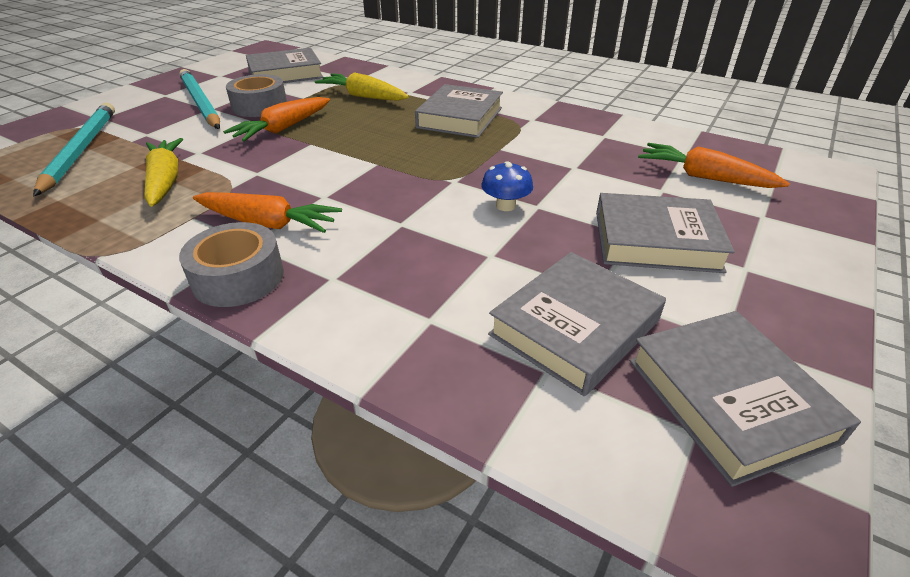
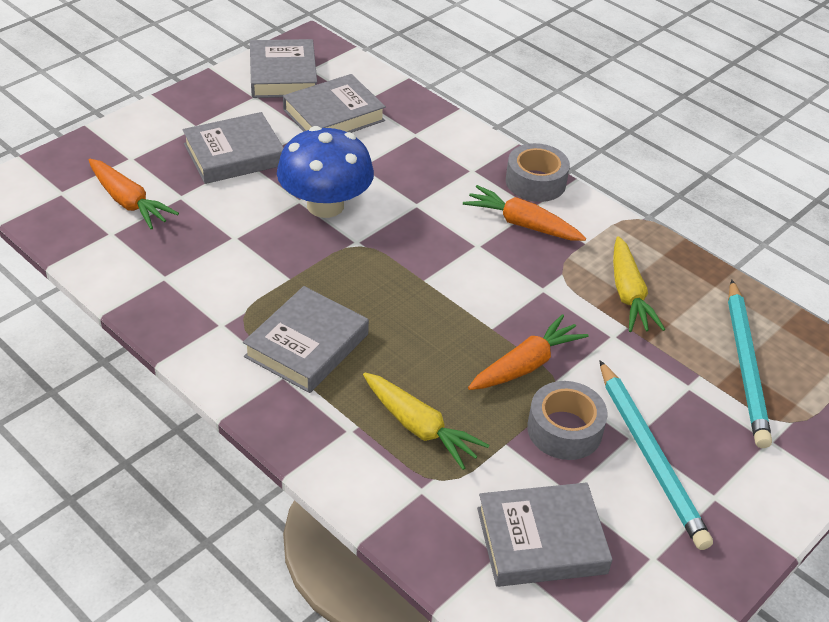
camera: 170 degrees left, 5 degrees up
blue mushroom [481,161,533,211] -> blue mushroom [277,126,374,218], size x2.19
grey book [596,193,735,273] -> grey book turned 45 degrees counterclockwise [182,112,284,184]

